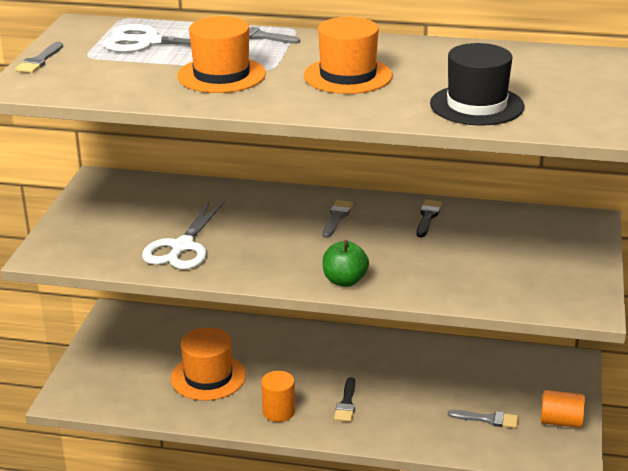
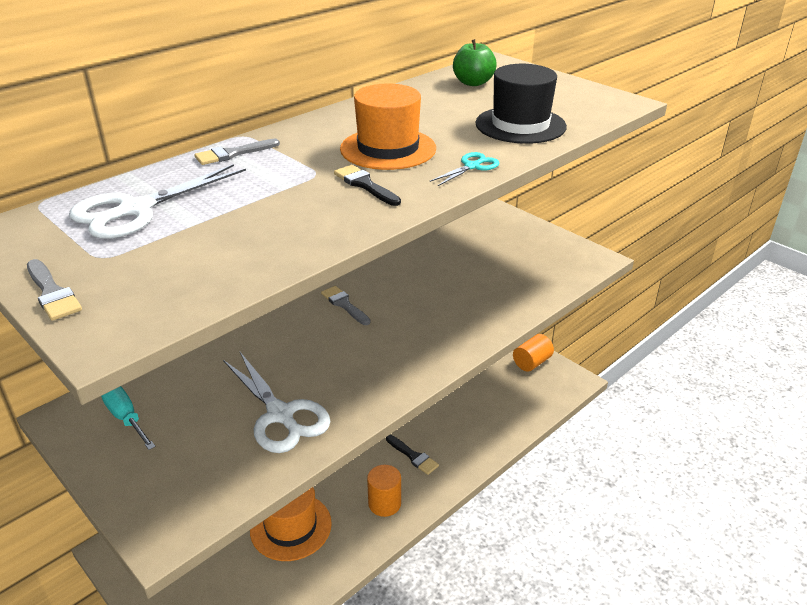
camera: 55 degrees left, 5 degrees up
orange hat [177,16,266,93] -> none
green apple [322,240,369,287] -> green apple moved to [453,39,497,86]
black brush [416,199,442,238] -> black brush moved to [334,165,401,206]
grey brush [448,410,519,428] -> none
none -> turquoise screwdriver [101,386,156,450]
none -> turquoise scissors [430,152,499,186]

